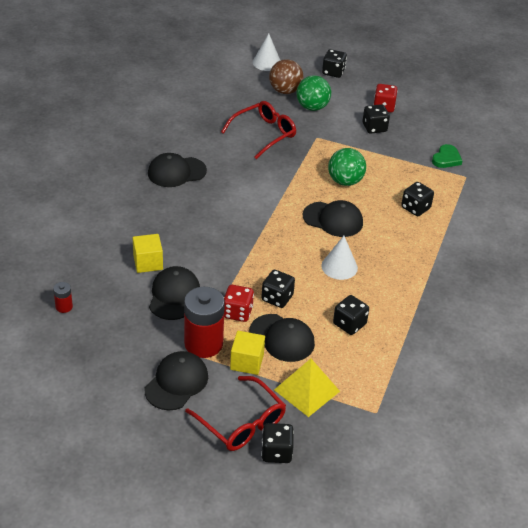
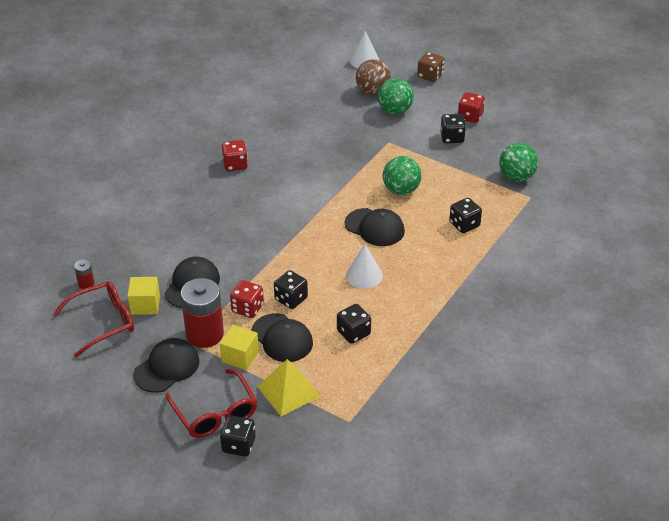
camera: 15 degrees right, 0 degrees up
yellow cube [133,234,163,273] -> yellow cube moved to [128,277,160,315]
black cap [148,153,207,187] -> red dice [222,140,248,171]
red glasses [221,101,296,159] -> red glasses moved to [53,281,134,358]
black dice [322,49,347,78] -> brown dice [417,52,444,82]
green heart [432,144,463,168] -> green ball [499,143,538,182]

